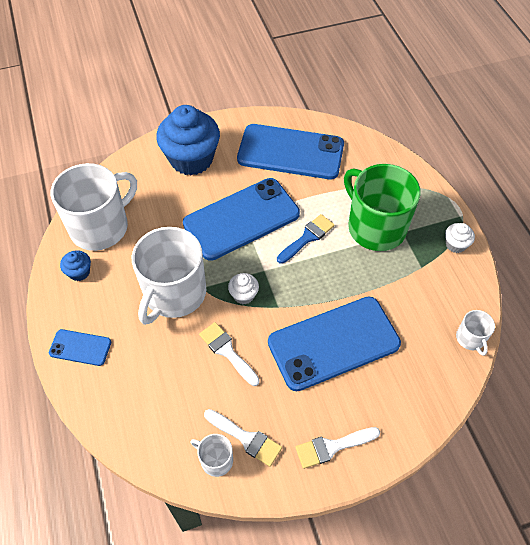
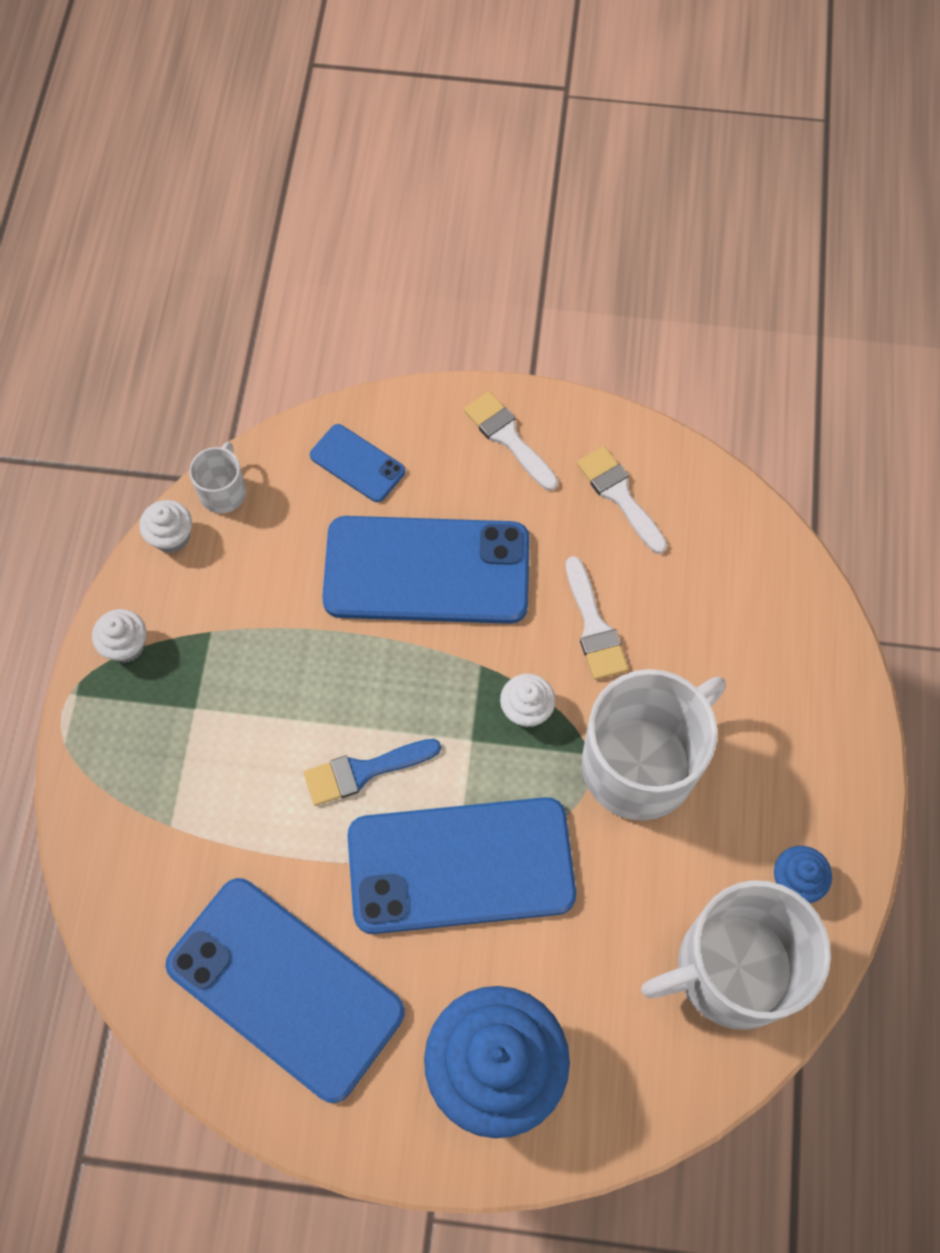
camera: 155 degrees left, 10 degrees up
blue phone [49,329,111,366] -> blue phone moved to [310,424,405,502]
white mug [191,434,233,477] -> none
white brush [295,427,380,469] -> white brush turned 135 degrees counterclockwise [464,391,558,491]
green mug [344,164,421,251] -> none
none -> white cupcake [140,500,192,553]

